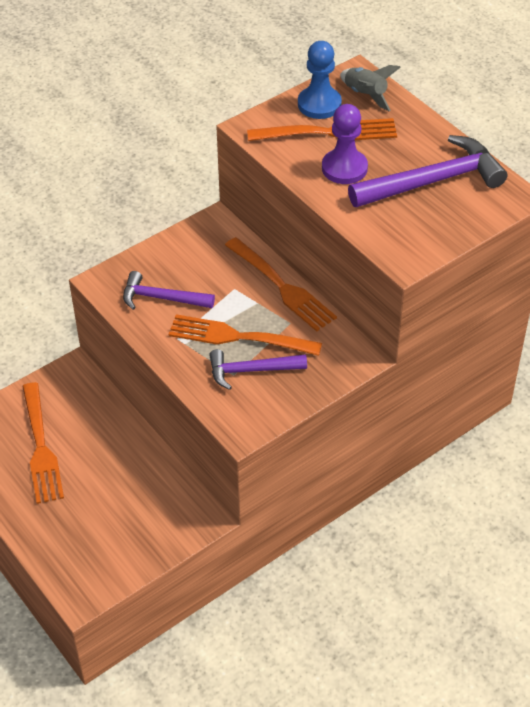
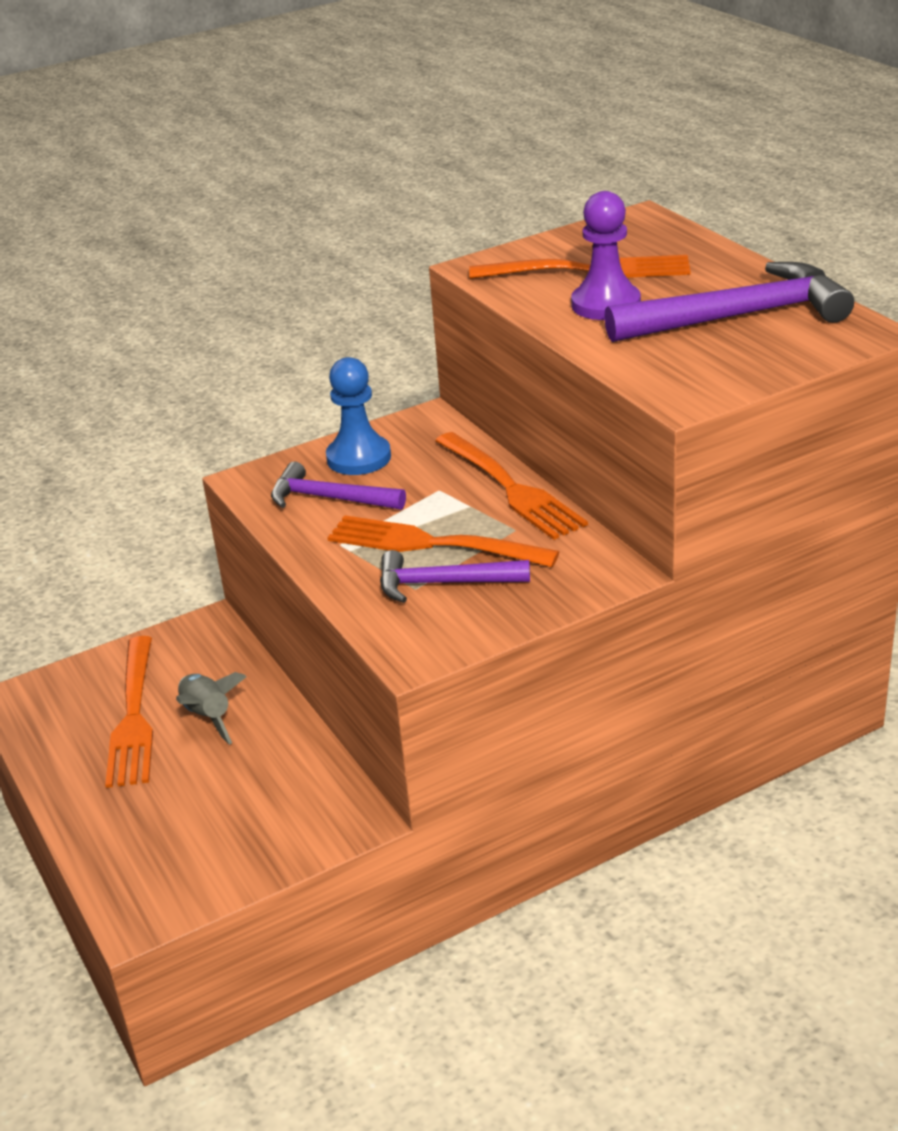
camera: 10 degrees right, 15 degrees down
blue pawn [298,41,342,119] -> blue pawn moved to [326,357,391,475]
grey rocket [340,65,401,111] -> grey rocket moved to [176,672,247,745]

